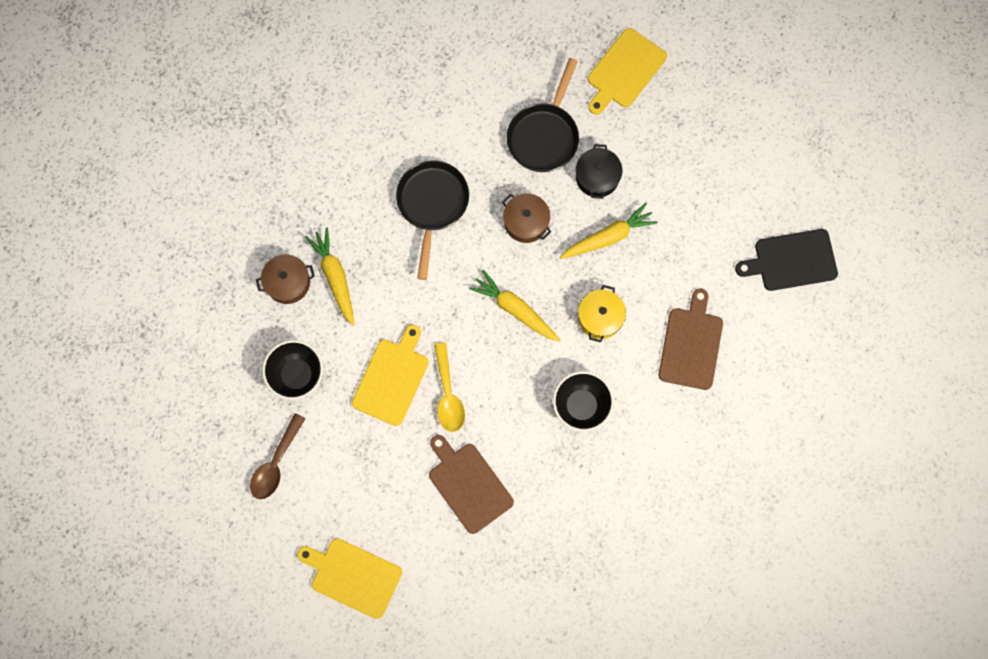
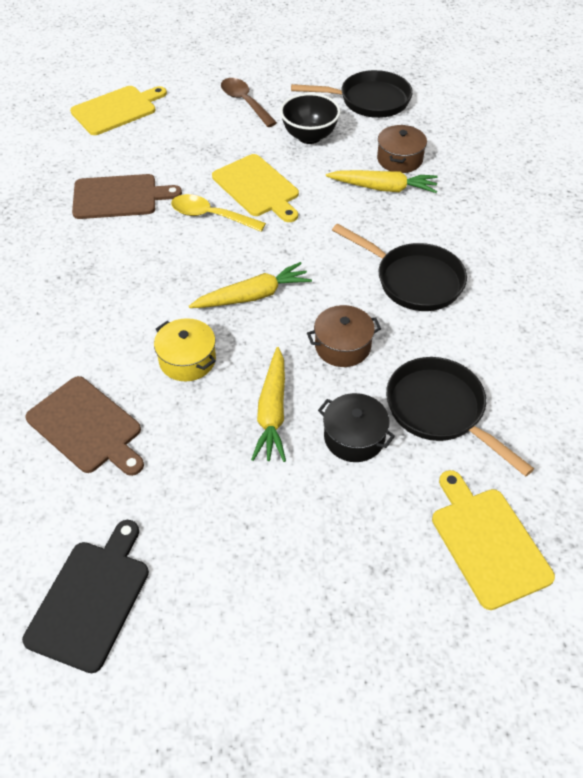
camera: 120 degrees right, 25 degrees down
black bowl [553,371,614,432] -> none
none -> black pan [291,70,413,118]

